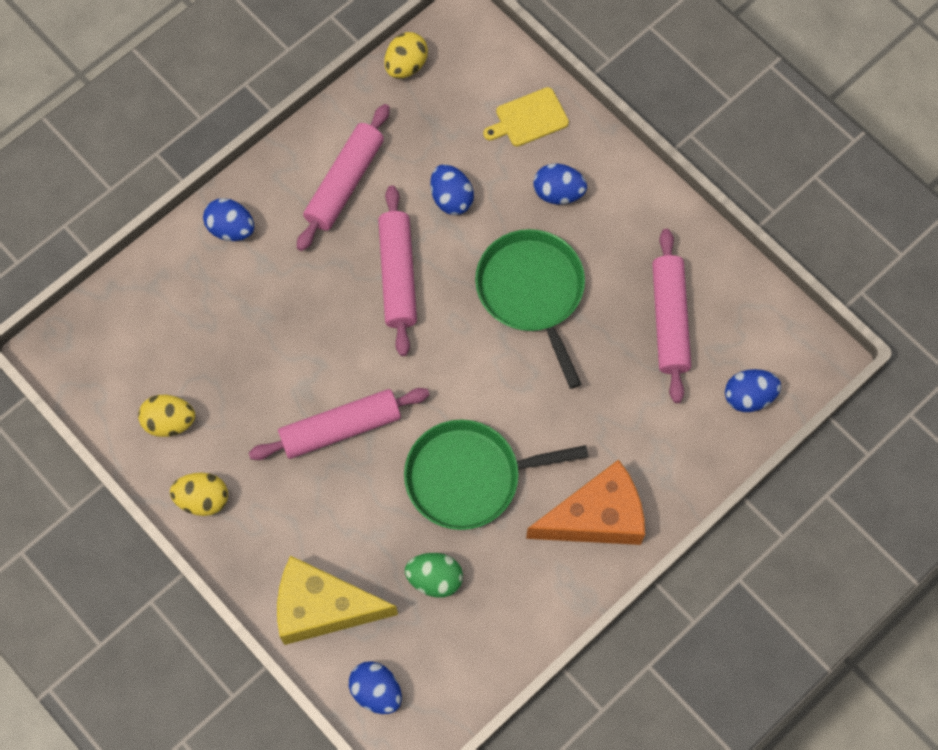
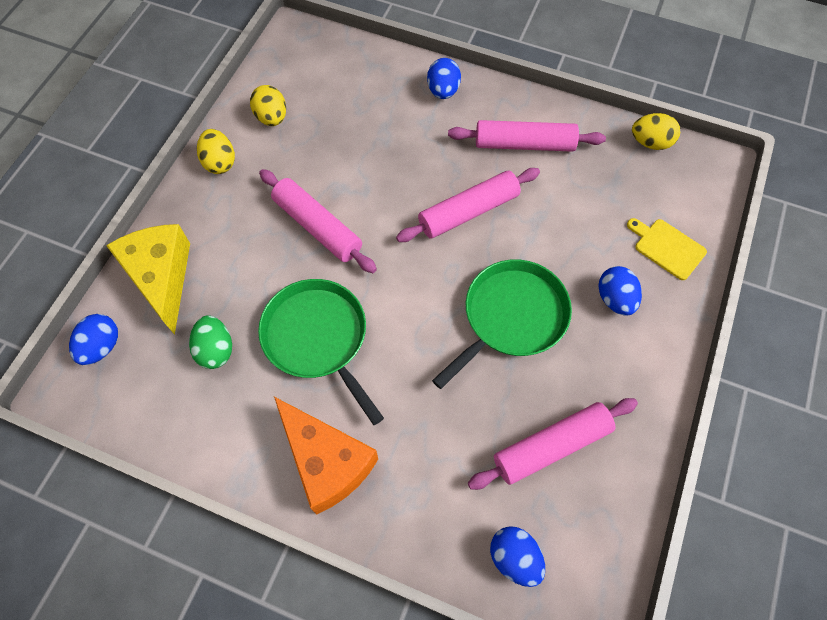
camera: 65 degrees right, 5 degrees down
blue egg [430,164,474,215] -> none

